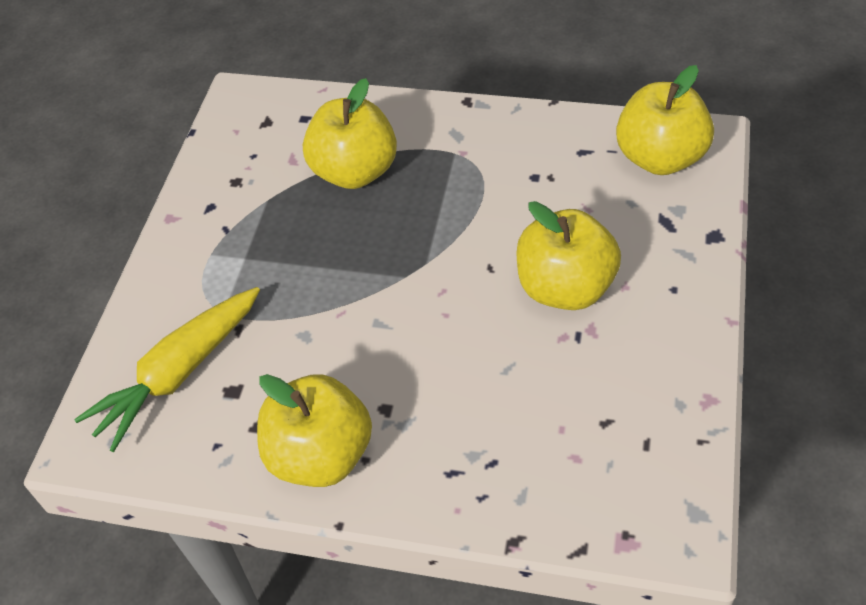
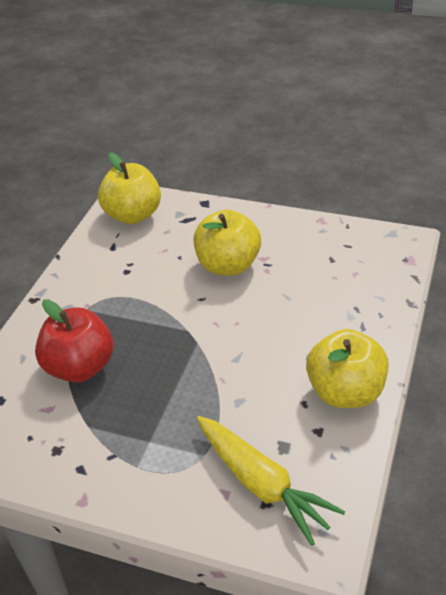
camera: 85 degrees left, 10 degrees down
yellow apple [303,78,397,189] -> red apple [35,299,114,383]

